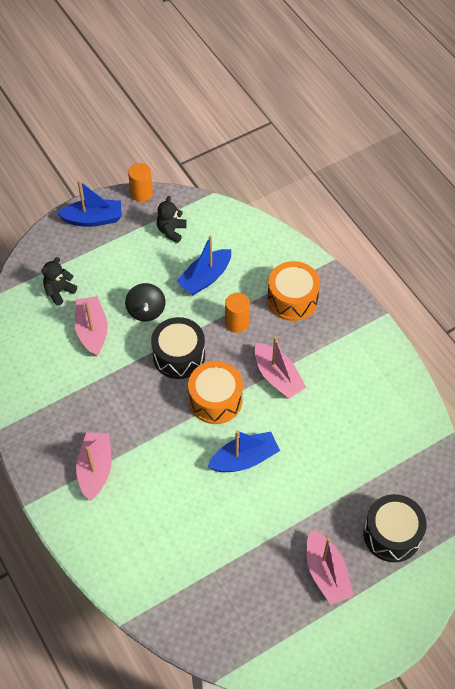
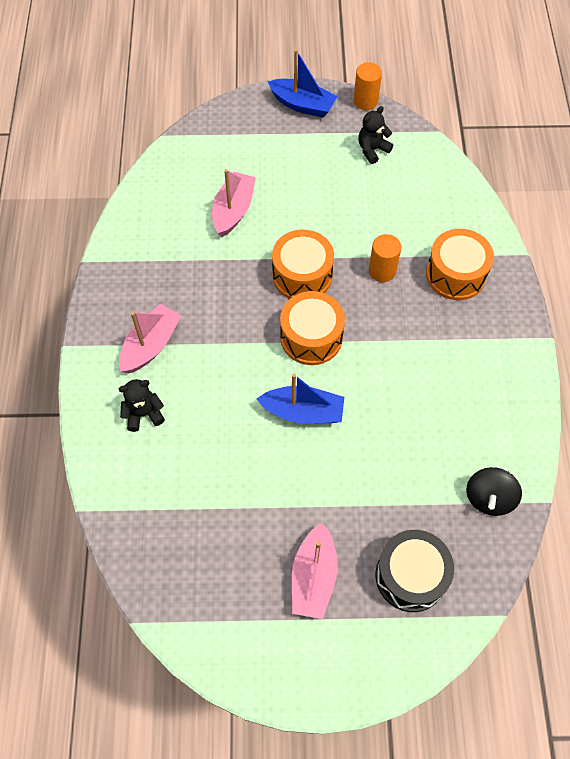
camera: 30 degrees right, 5 degrees up
black teddy bear [41,257,77,306] -> black teddy bear moved to [119,379,165,432]
black spinning top [125,283,165,321] -> black spinning top moved to [466,467,522,516]
black drum [151,317,205,379] -> orange drum [272,230,334,299]
blue boat [176,235,231,295] -> none
pink boat [255,336,307,399] -> none

